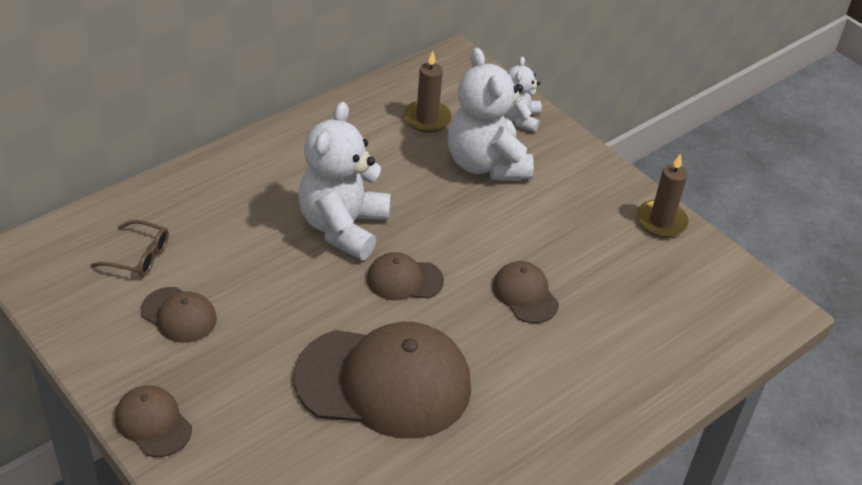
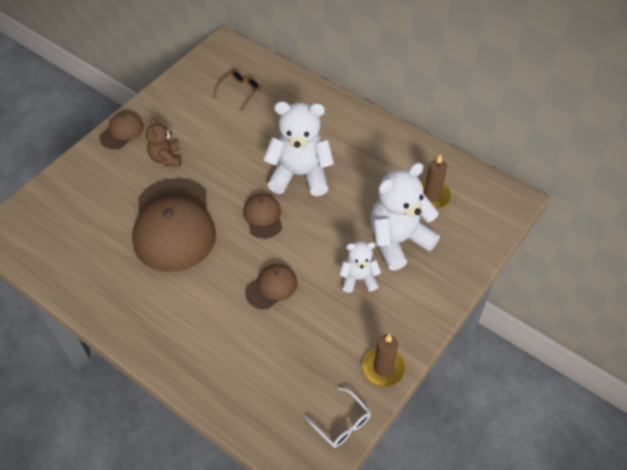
camera: 80 degrees right, 10 degrees up
brown glasses [91,220,169,277] -> brown glasses turned 150 degrees counterclockwise [213,69,261,111]
brown cap [141,287,217,343] -> none
white teddy bear [504,57,542,132] -> white teddy bear moved to [339,241,381,293]
none -> brown teddy bear [145,117,181,167]
none -> white glasses [304,387,371,448]

